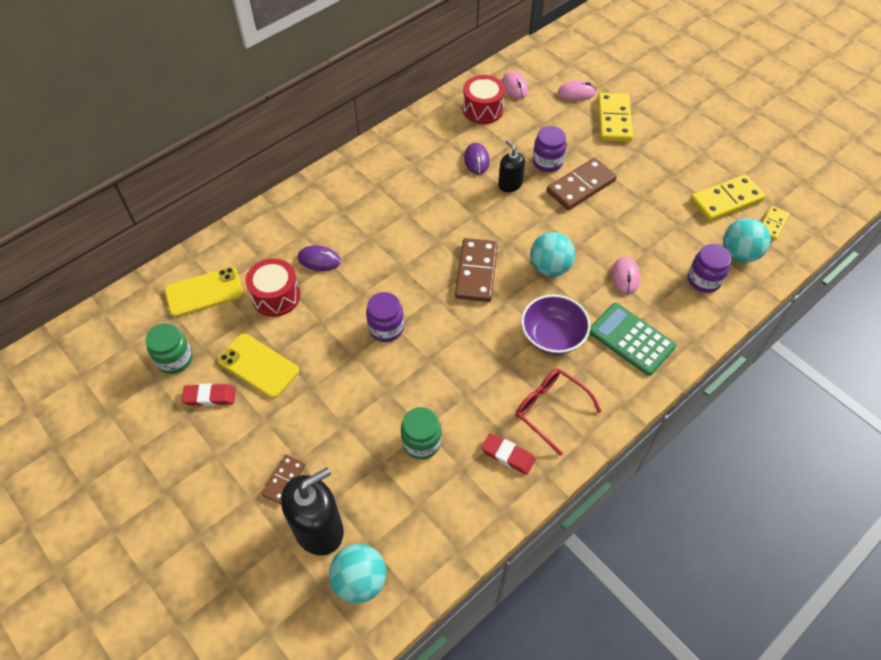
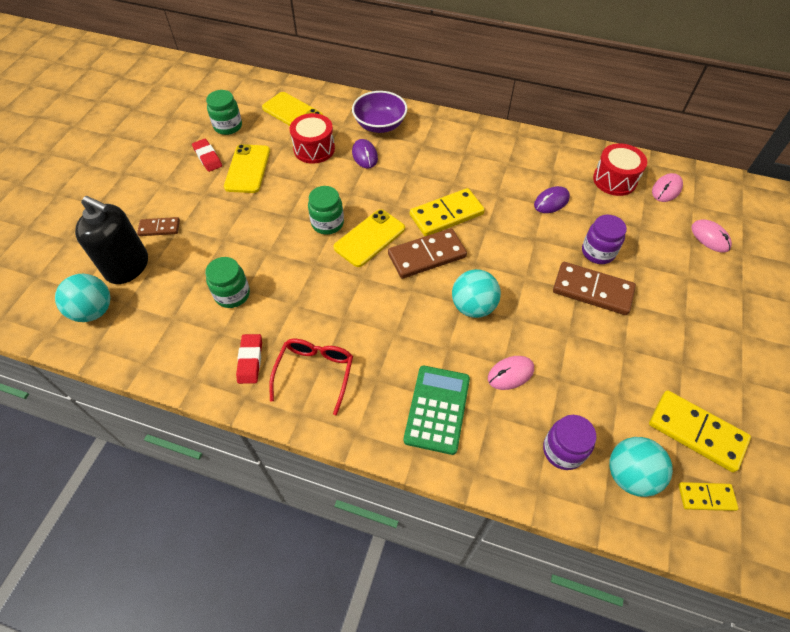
camera: 60 degrees right, 0 degrees up
purple jar [366,292,404,342] -> green jar [308,186,344,235]
black soap dispenser [498,140,525,192] -> none
purple bowl [521,295,591,355] -> purple bowl moved to [352,91,407,133]
yellow domino [598,93,633,142] -> yellow domino moved to [410,188,485,236]
none -> yellow phone [334,209,405,267]

